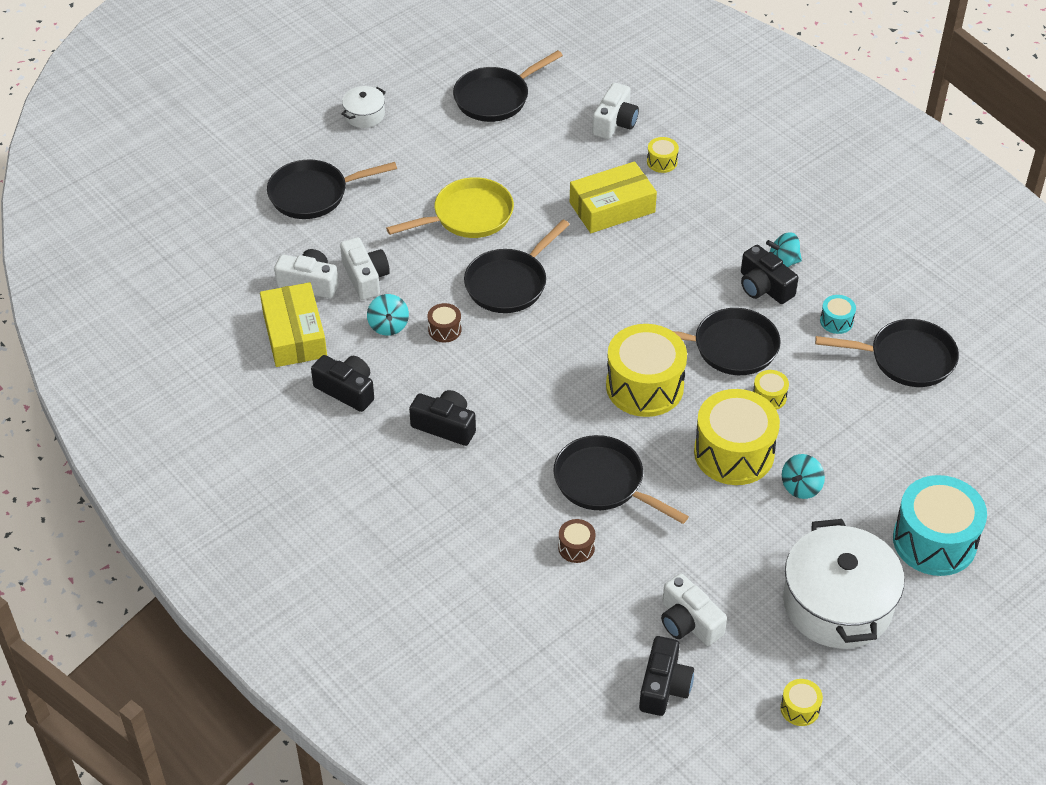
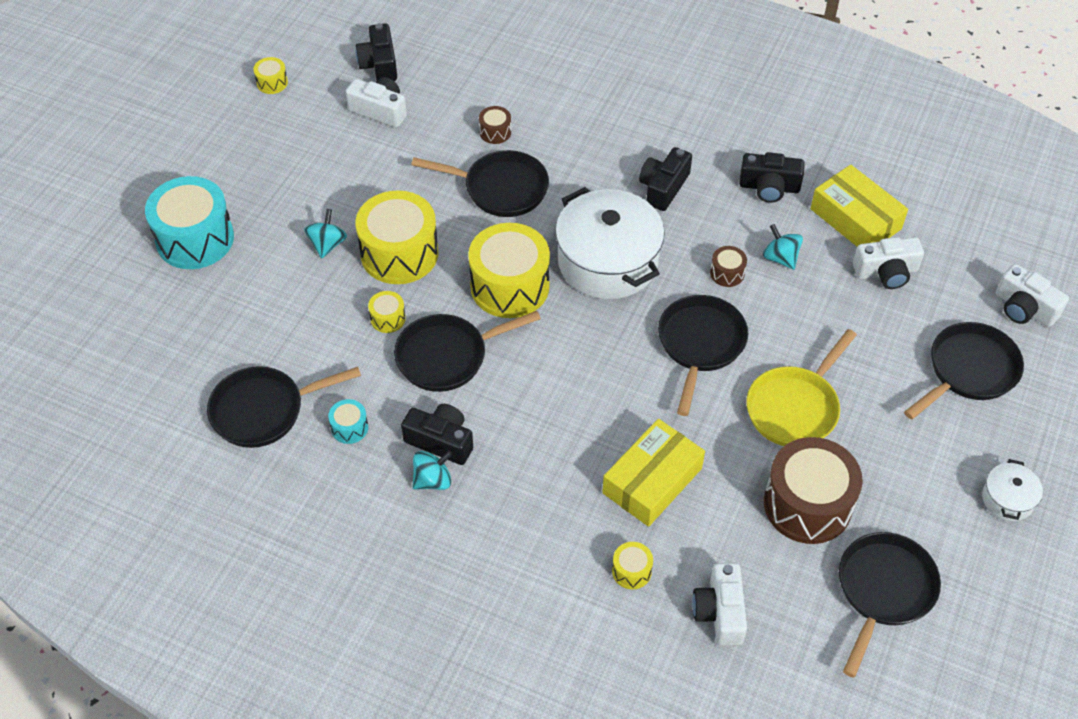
camera: 155 degrees right, 5 degrees up
white camera [340,237,390,300] -> white camera moved to [996,264,1069,327]
black camera [409,390,476,446] -> black camera turned 120 degrees clockwise [639,147,692,211]
white pot [783,519,905,649] -> white pot moved to [555,187,665,299]
none -> brown drum [764,437,863,544]

